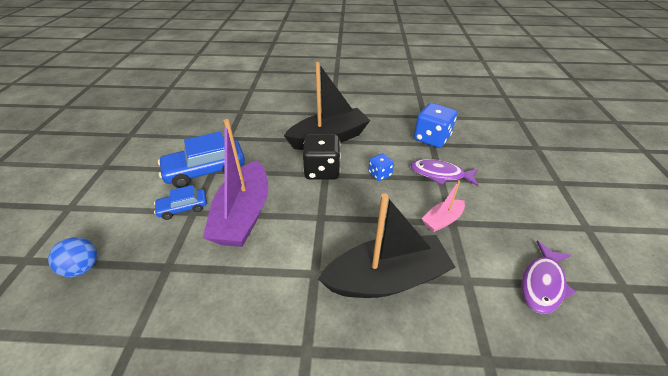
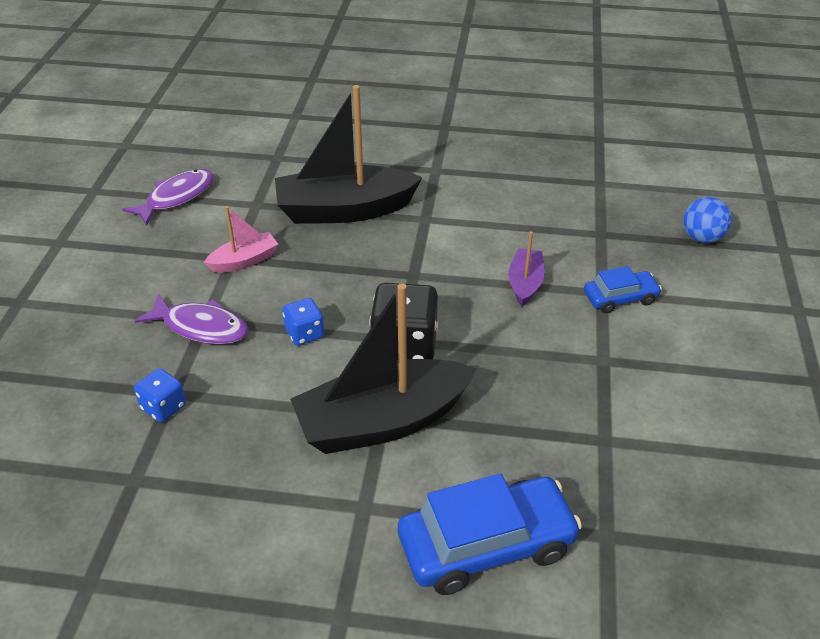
camera: 175 degrees left, 0 degrees up
blue car [158,131,245,188] -> blue car moved to [398,474,582,595]
purple boat [203,119,268,247] -> purple boat [508,231,545,306], size x0.48
blue dice [414,103,457,148] -> blue dice [134,368,186,422], size x0.54

